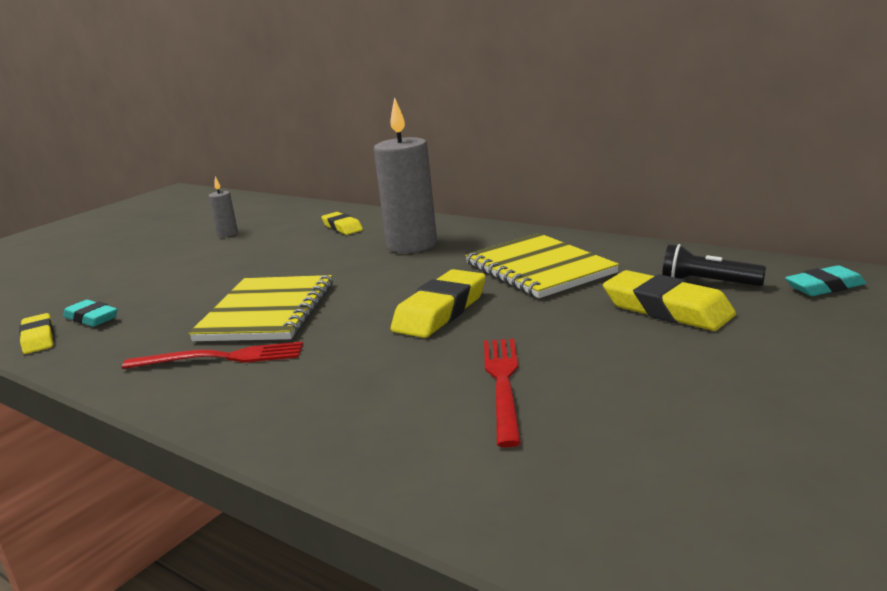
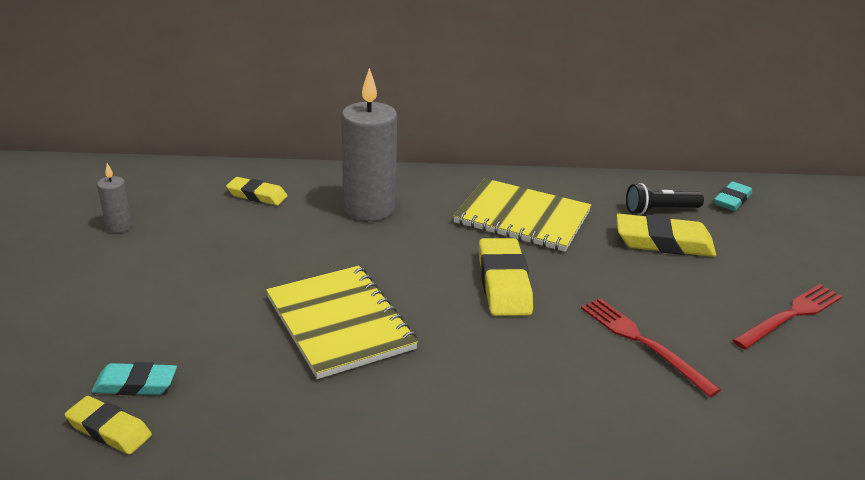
camera: 40 degrees left, 10 degrees up
red fork [122,342,303,369] -> red fork moved to [732,284,843,349]

